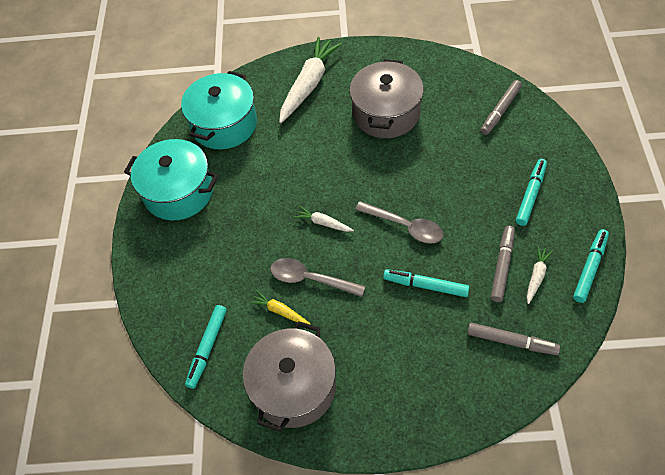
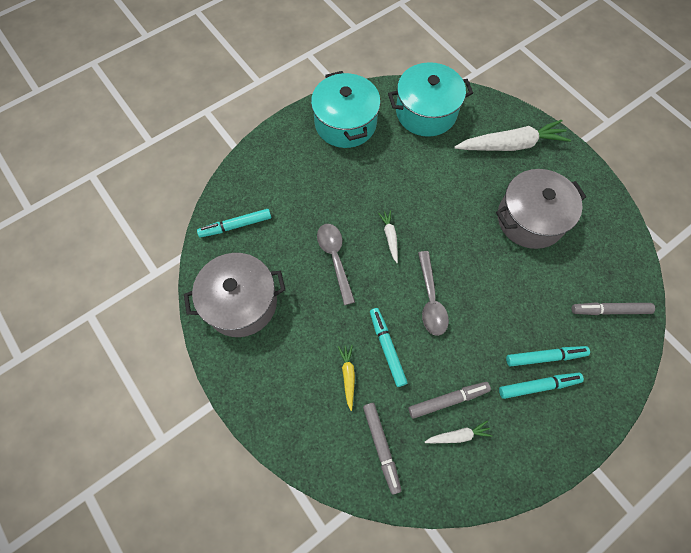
camera: 50 degrees right, 10 degrees up
yellow carrot [249,290,310,325] -> yellow carrot moved to [338,345,355,411]
turquoise marker [573,229,609,303] -> turquoise marker moved to [506,346,590,366]

